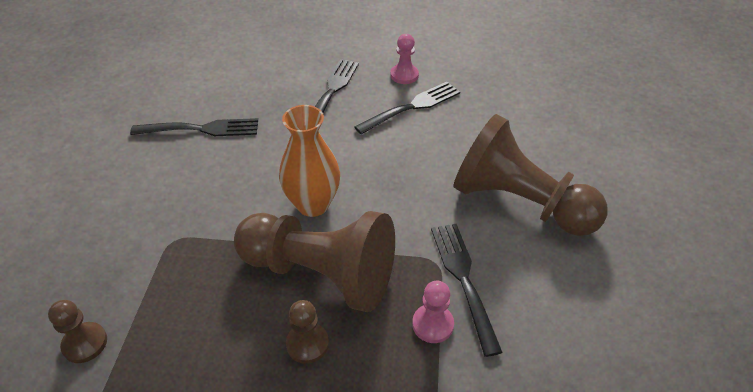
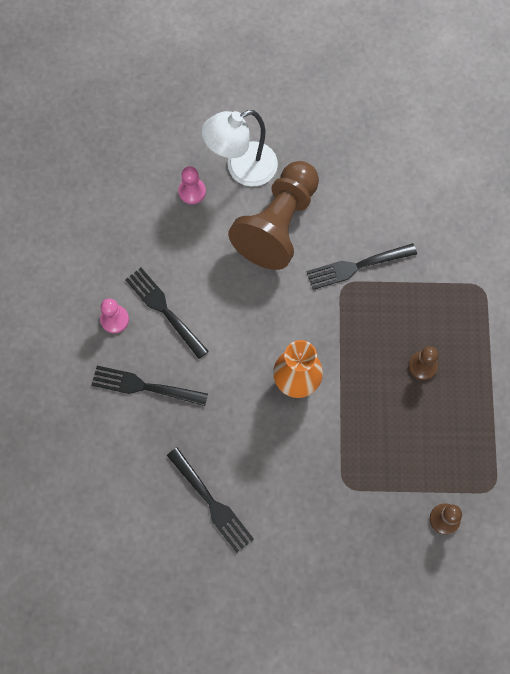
camera: 95 degrees left, 25 degrees up
black fork [130,118,258,136] -> black fork turned 150 degrees clockwise [167,448,254,553]
brown pawn [234,211,395,312] -> none
pink pawn [412,281,454,343] -> pink pawn moved to [178,166,206,204]
none -> white lamp [201,110,278,187]

